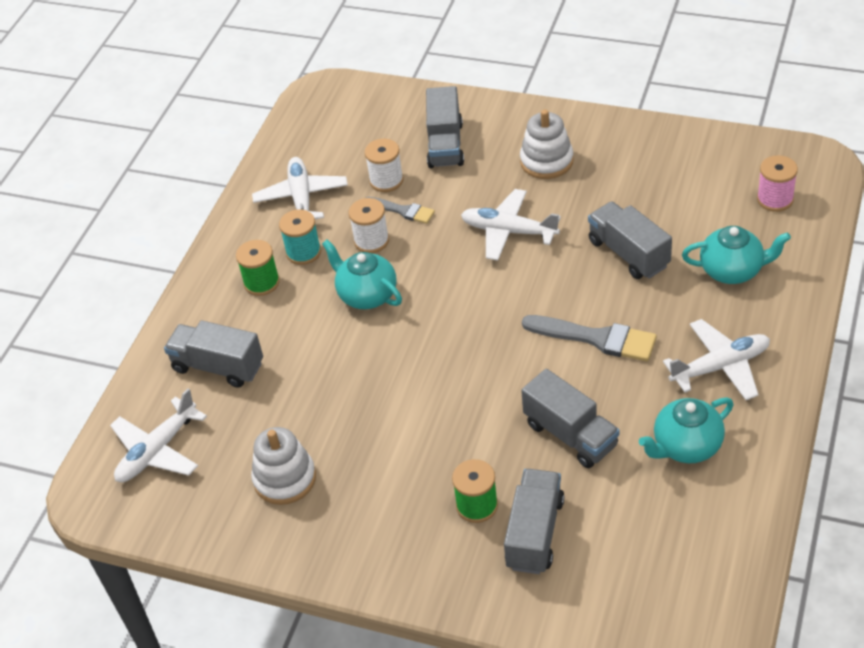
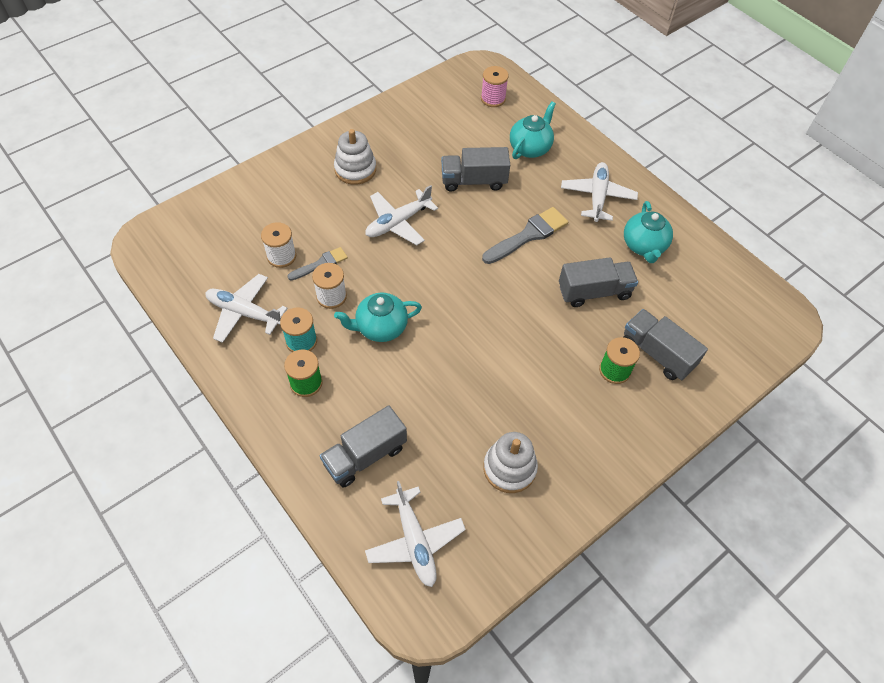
camera: 65 degrees left, 10 degrees up
grey truck [426,86,464,168] -> none

